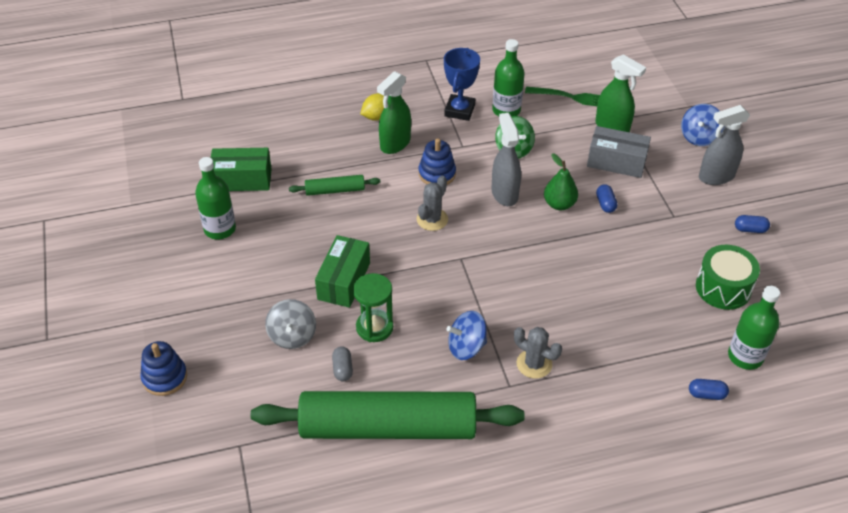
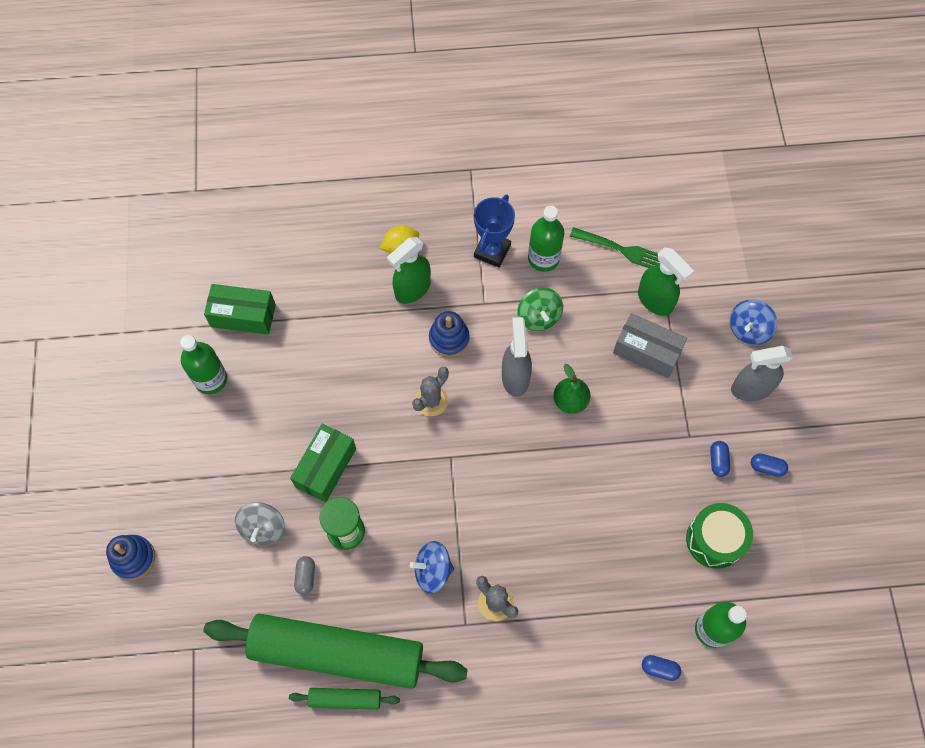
camera: 10 degrees right, 20 degrees up
green rolling pin [289,175,380,196] -> green rolling pin moved to [289,688,400,710]
blue capsule [596,184,617,213] -> blue capsule moved to [710,441,730,477]

